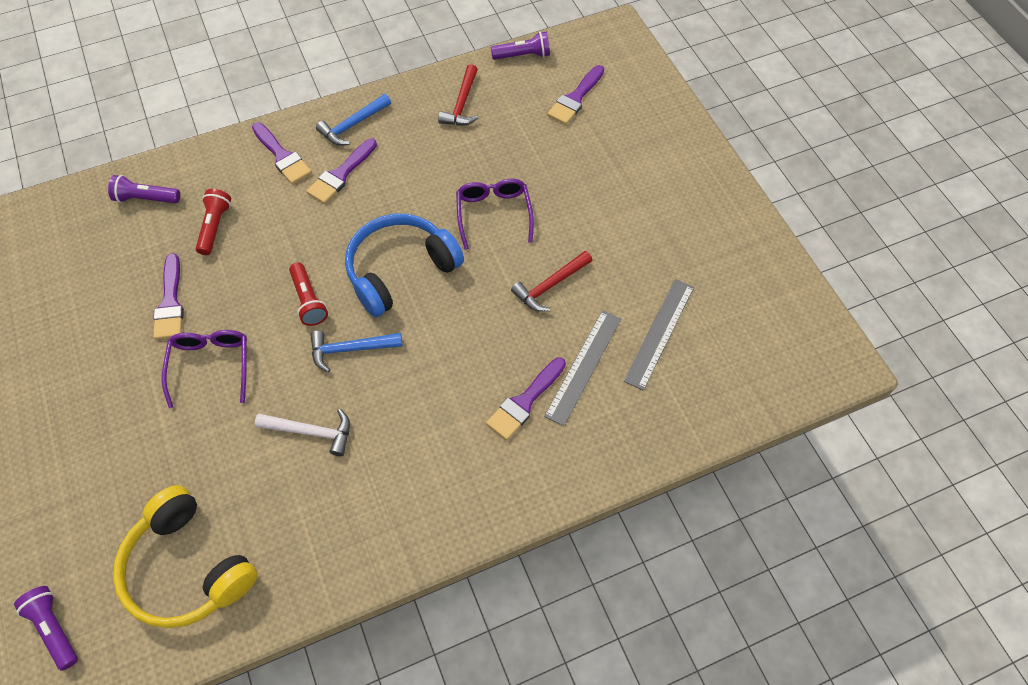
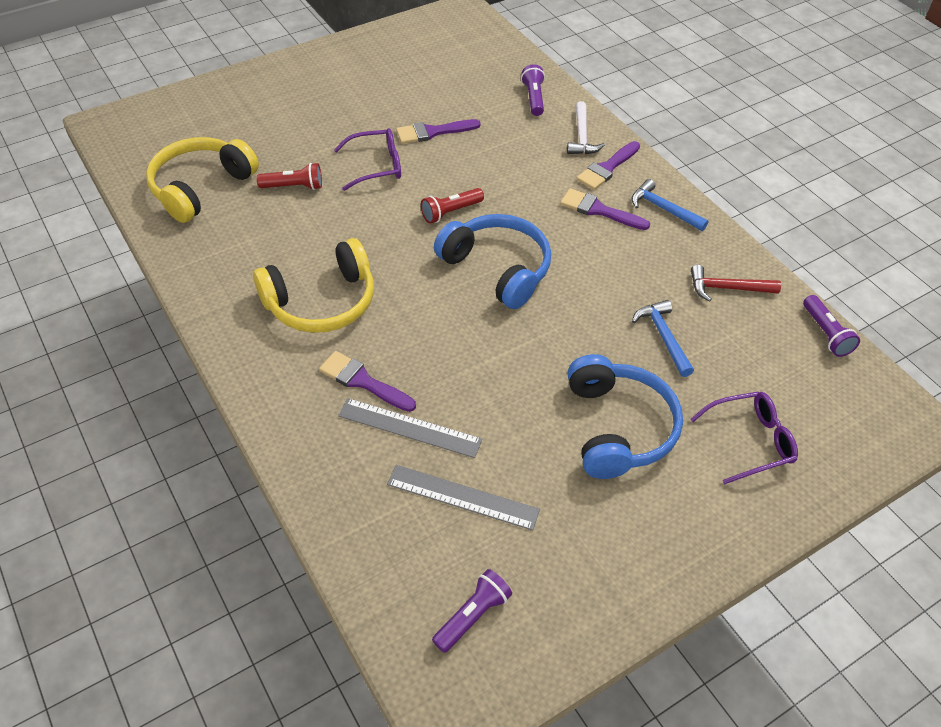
camera: 80 degrees right, 10 degrees down
purple flashlight [14,586,78,671] -> purple flashlight moved to [432,569,512,653]
red flashlight [196,189,231,255] -> red flashlight moved to [257,163,322,190]
white hammer [255,409,350,456] -> white hammer moved to [567,101,605,154]
blue hammer [310,331,402,372] -> blue hammer moved to [632,300,694,377]
purple glasses [456,179,534,250] -> purple glasses moved to [690,392,798,485]
red hammer [511,251,593,312] -> none
purple brush [547,65,604,125] -> none
none -> yellow headphones [253,238,374,333]
none -> blue headphones [567,354,683,479]

